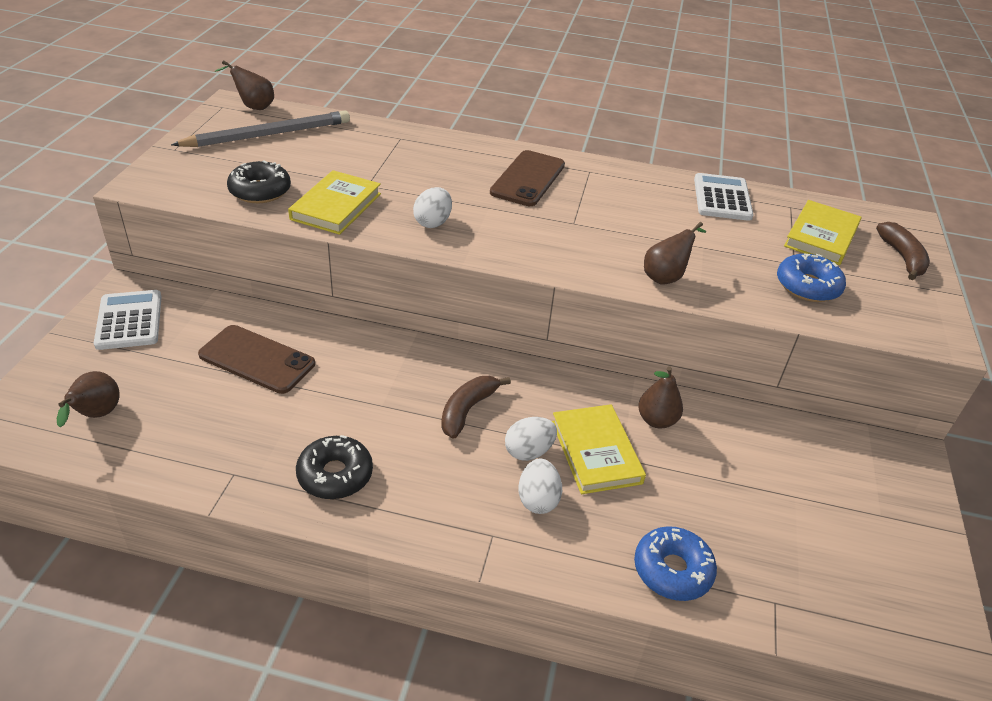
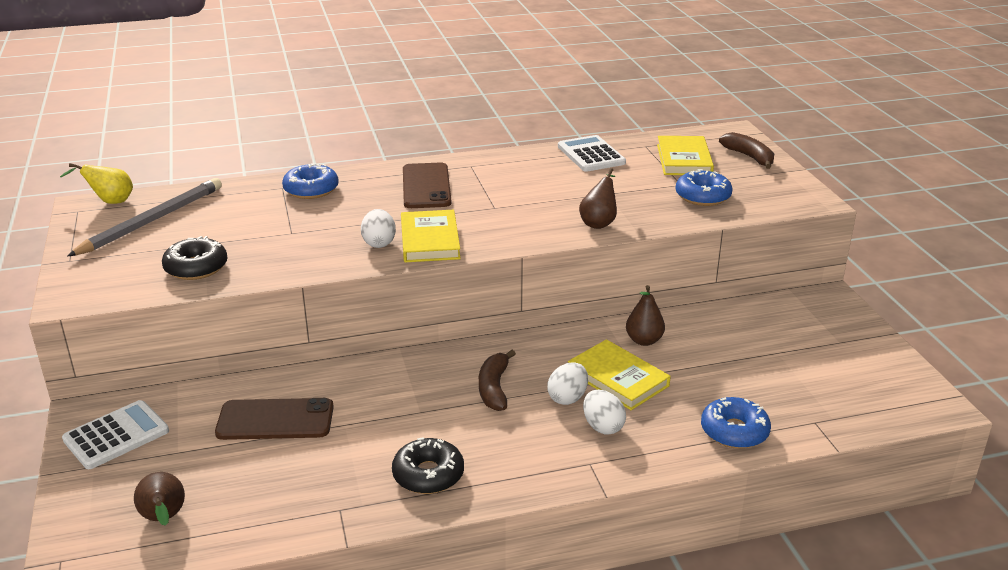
camera: 25 degrees left, 10 degrees down
white calculator [94,290,162,350] -> white calculator turned 90 degrees clockwise [62,400,169,469]
brown pear [215,60,274,110] -> yellow pear [60,163,133,204]
yellow book [288,170,381,235] -> yellow book moved to [401,210,461,262]
none -> blue donut [282,163,339,199]

